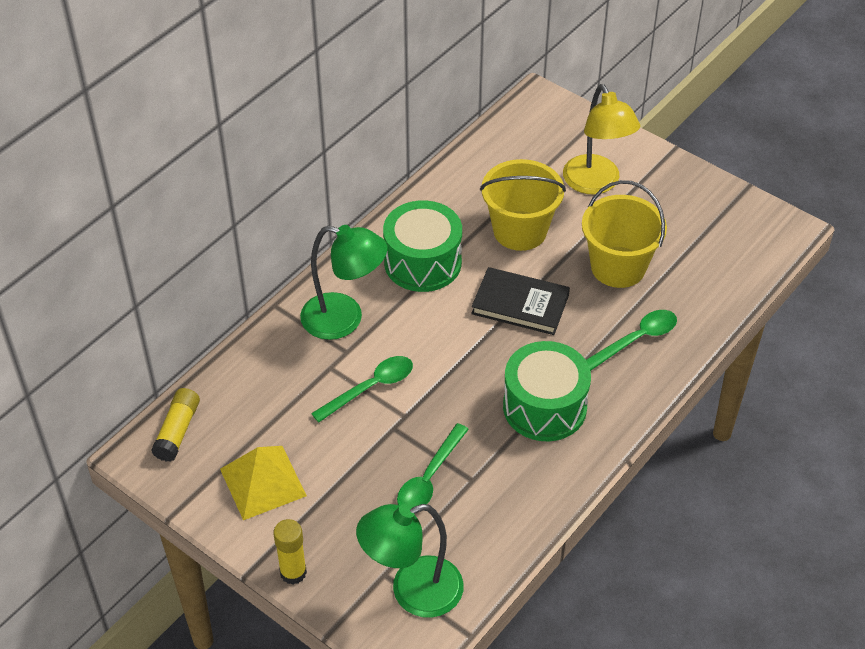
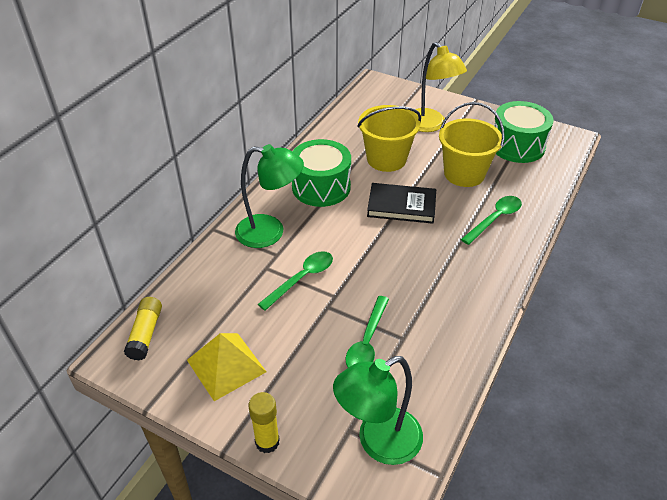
camera: 10 degrees left, 5 degrees down
green drum [503,341,591,441] -> green drum moved to [494,101,553,163]

